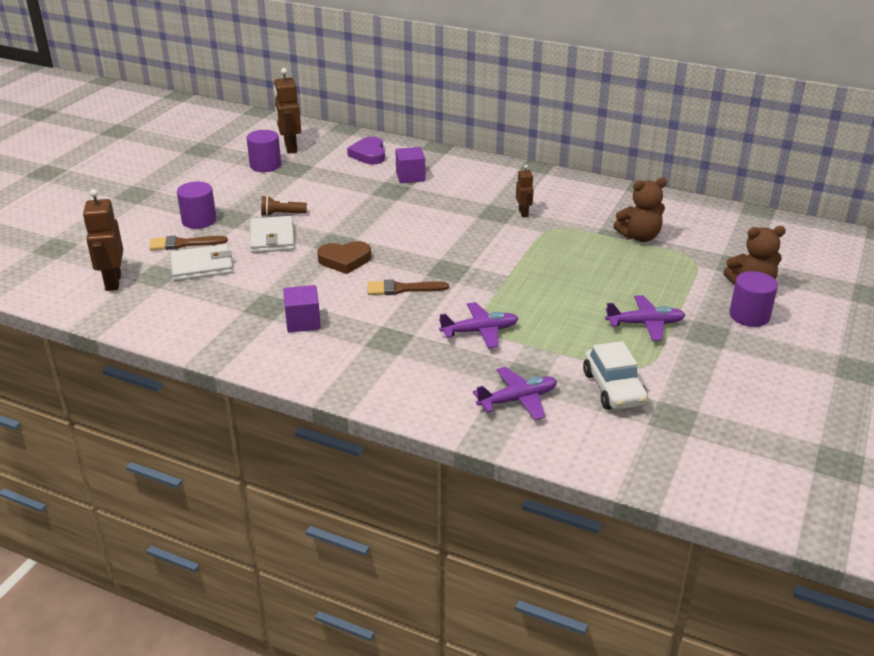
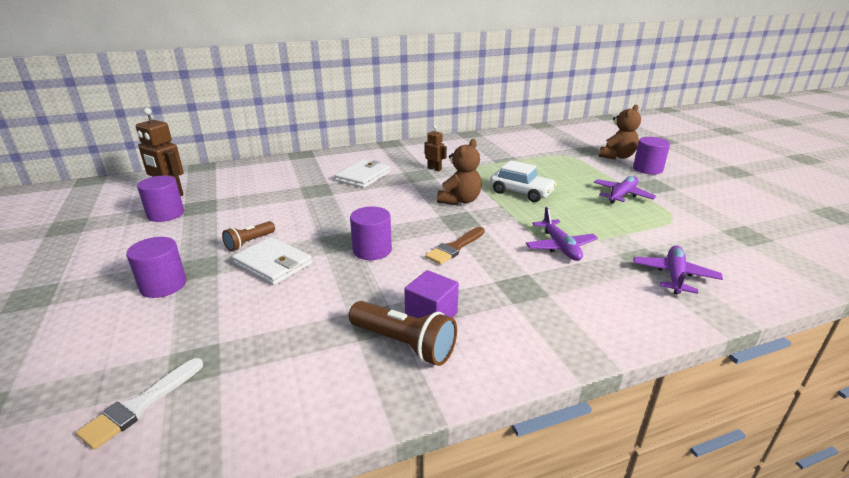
camera: 45 degrees left, 5 degrees down
brown robot [83,189,123,291] -> white brush [76,358,203,450]
brown brush [149,236,228,250] -> none
white wallet [170,244,233,281] -> white wallet moved to [335,160,390,188]
brown heart [317,241,371,274] -> purple cylinder [350,207,392,260]
purple heart [347,137,385,164] -> none
purple cube [395,147,425,183] -> none
purple plane [439,302,519,348] -> purple plane turned 135 degrees clockwise [526,207,598,261]
white car [583,341,648,410] -> white car moved to [490,160,557,202]
brown teddy bear [613,178,667,242] -> brown teddy bear moved to [437,139,481,205]
none -> brown flashlight [349,301,457,366]

